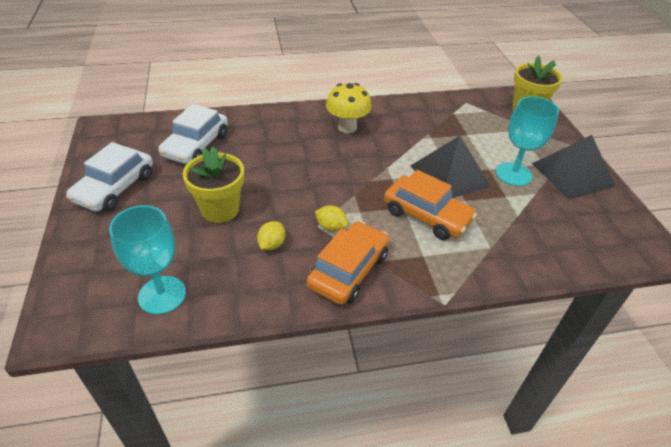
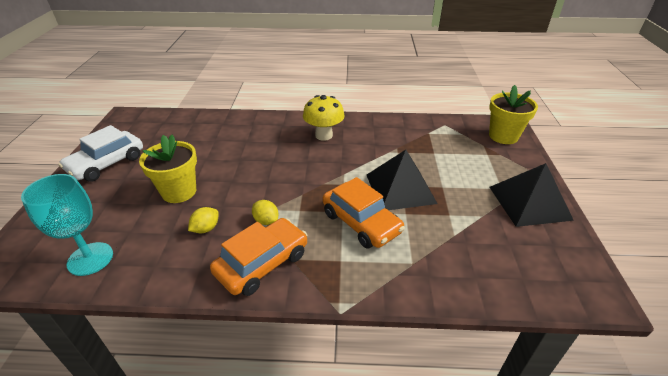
camera: 15 degrees right, 5 degrees down
white car [158,104,228,164] -> none
turquoise goblet [496,96,559,186] -> none

